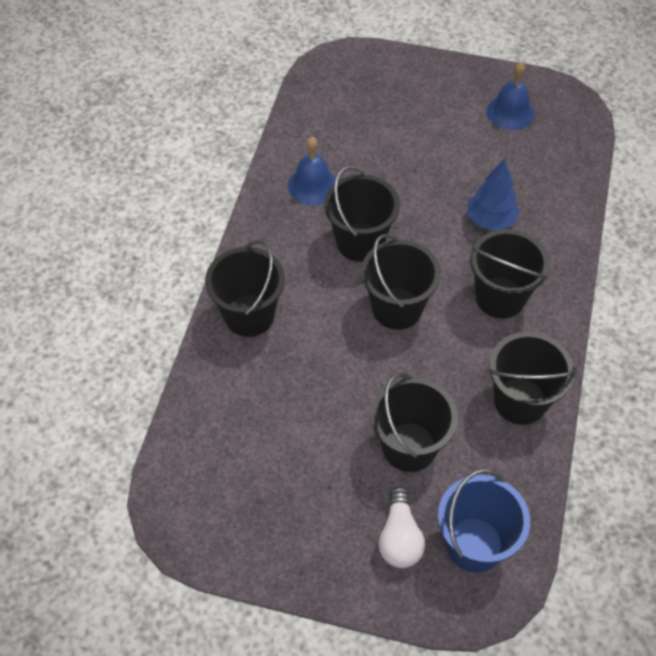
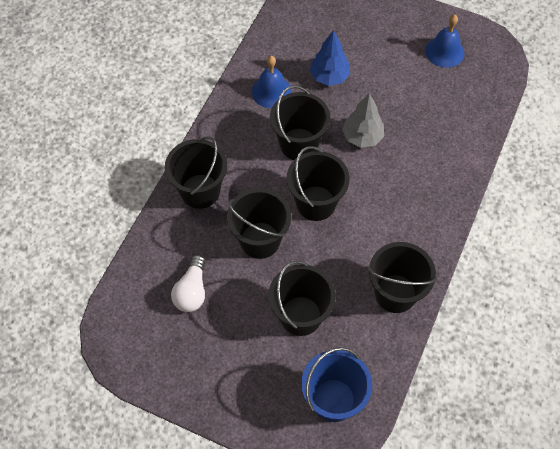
camera: 10 degrees right, 5 degrees up
white light bulb [378,486,425,568] -> white light bulb moved to [171,255,206,312]
blue tree [468,158,520,231] -> blue tree moved to [310,30,350,86]
black bucket [470,229,550,319] -> black bucket moved to [227,188,291,259]
none -> grey tree [342,93,384,148]

